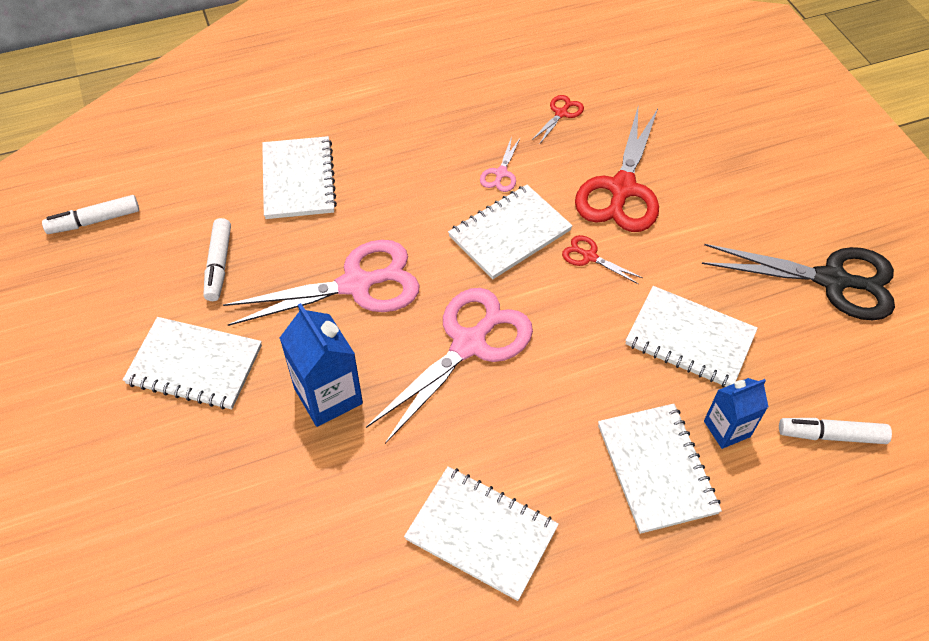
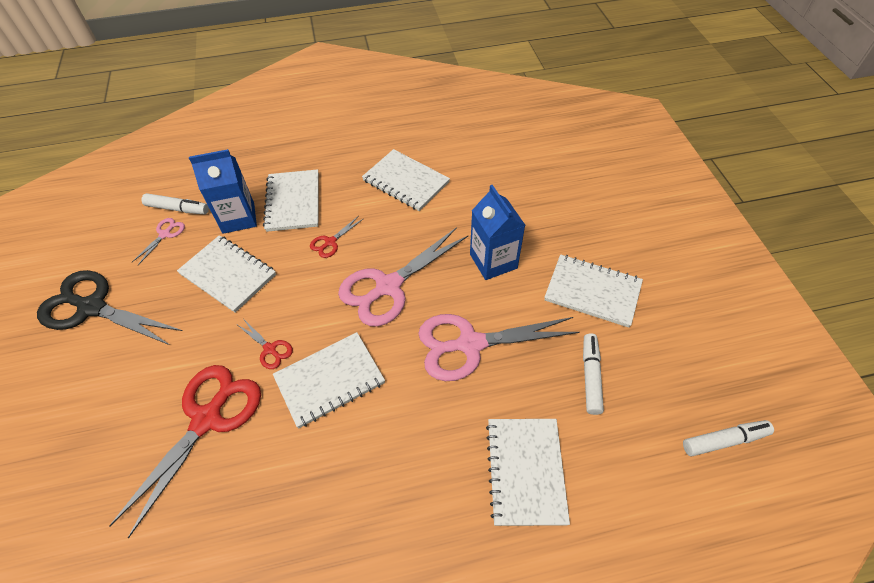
camera: 170 degrees left, 0 degrees up
pink scissors [480,136,521,192] -> pink scissors moved to [132,218,185,265]
red scissors [532,95,584,145] -> red scissors moved to [310,216,363,258]
blue carton [704,378,768,449] -> blue carton [189,149,257,234], size x1.53

